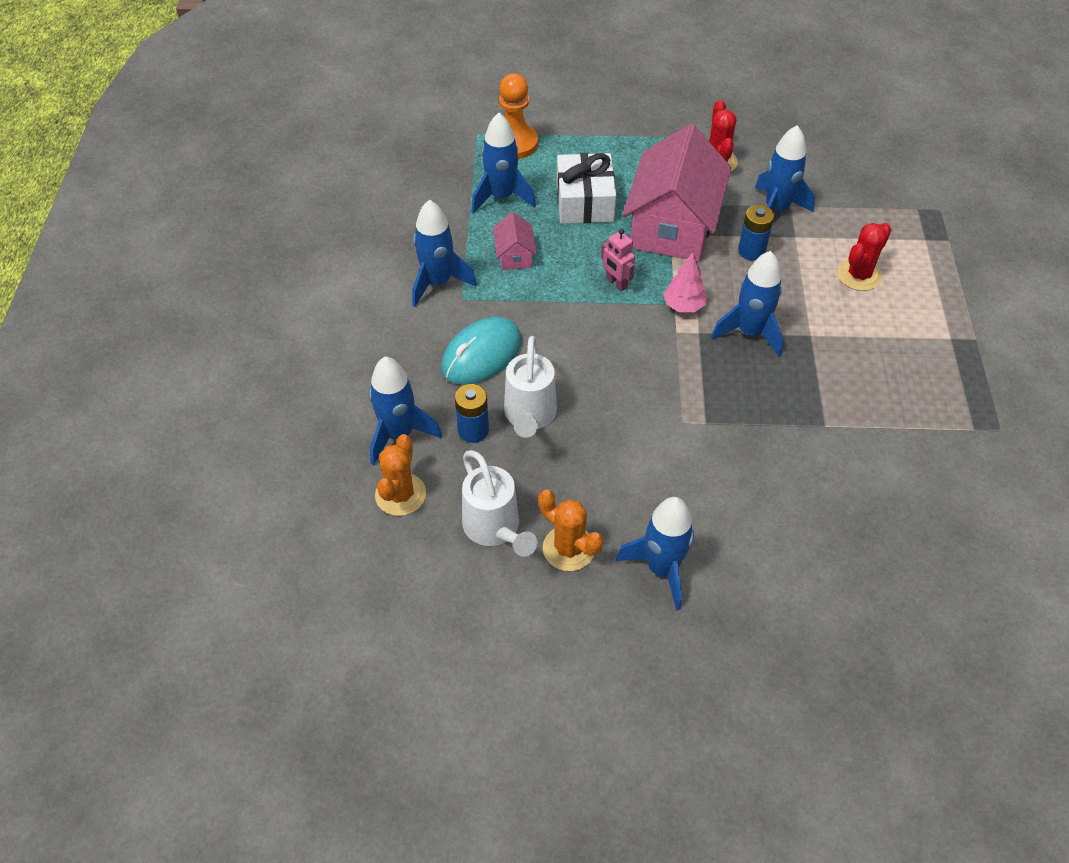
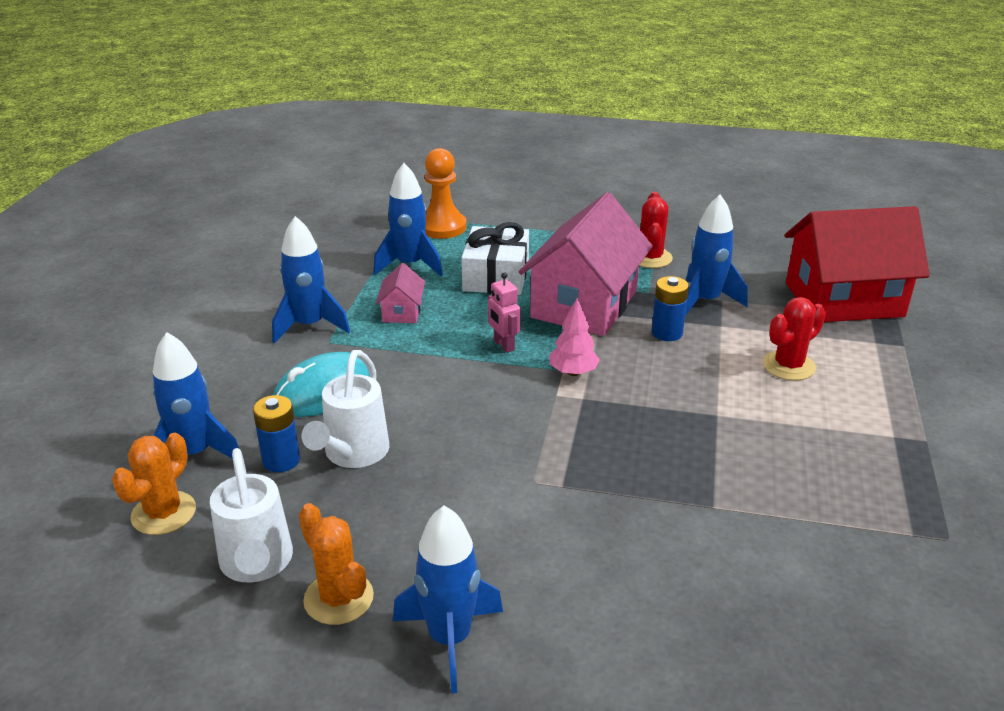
camera: 10 degrees right, 20 degrees down
blue rocket [711,251,783,357] -> none
none -> red house [785,206,930,322]

